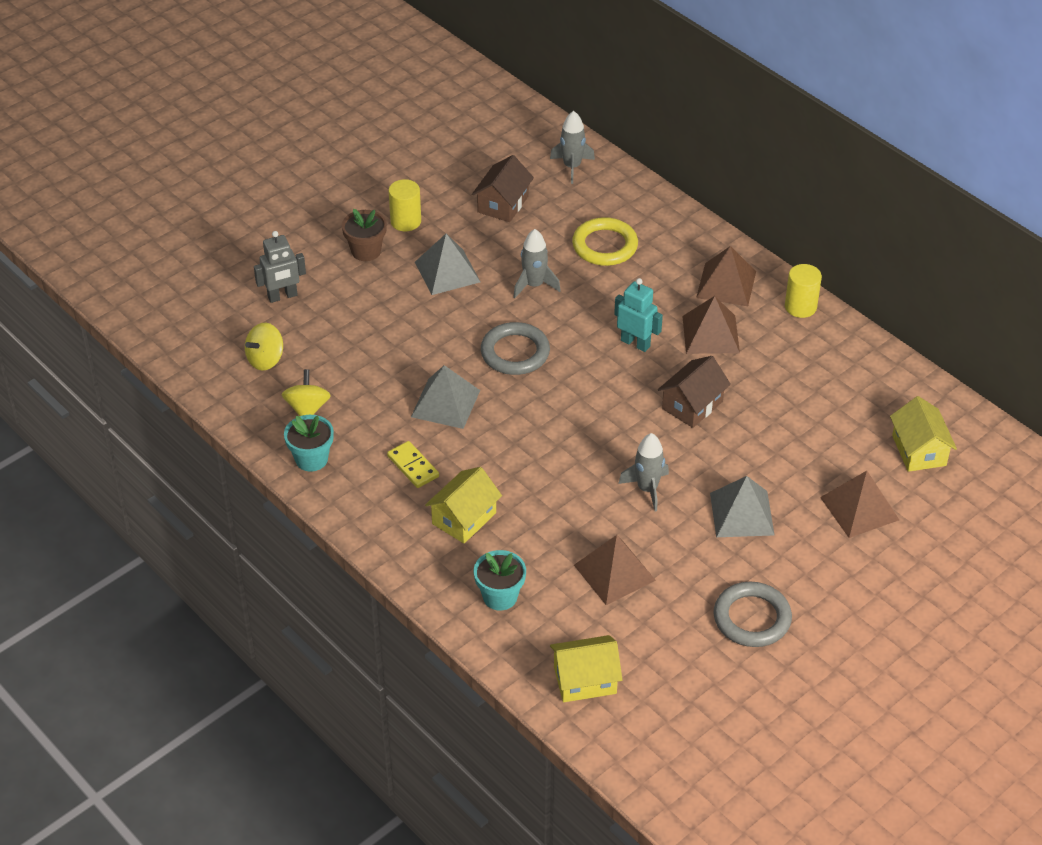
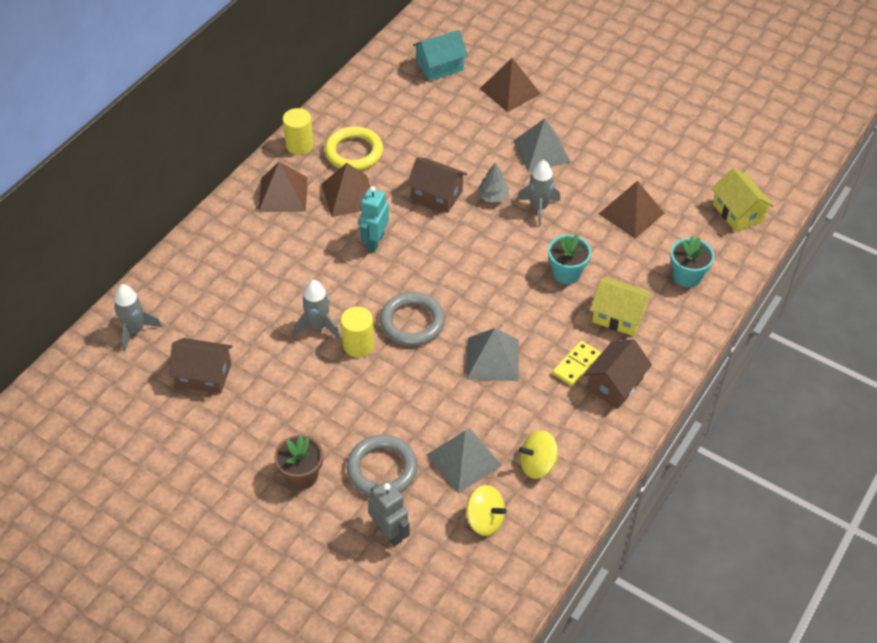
camera: 105 degrees left, 5 degrees up
turquoise flower pot [284,415,334,472] -> turquoise flower pot moved to [548,234,591,284]
yellow cylinder [389,179,421,231] -> yellow cylinder moved to [341,307,374,357]
grey pyramid [415,234,480,295] -> grey pyramid moved to [427,428,502,493]
yellow ring [572,217,638,266] -> yellow ring moved to [325,126,383,171]
grey ring [714,582,792,647] -> grey ring moved to [347,435,418,496]
yellow house [890,396,957,472] -> turquoise house [413,30,468,81]
none -> grey tree [477,163,509,202]
none -> brown house [584,339,652,408]

